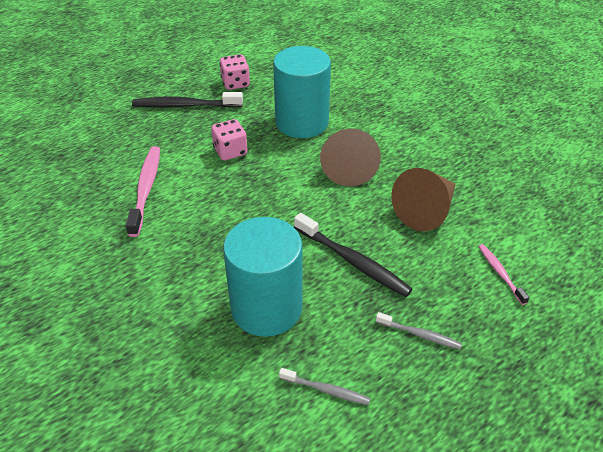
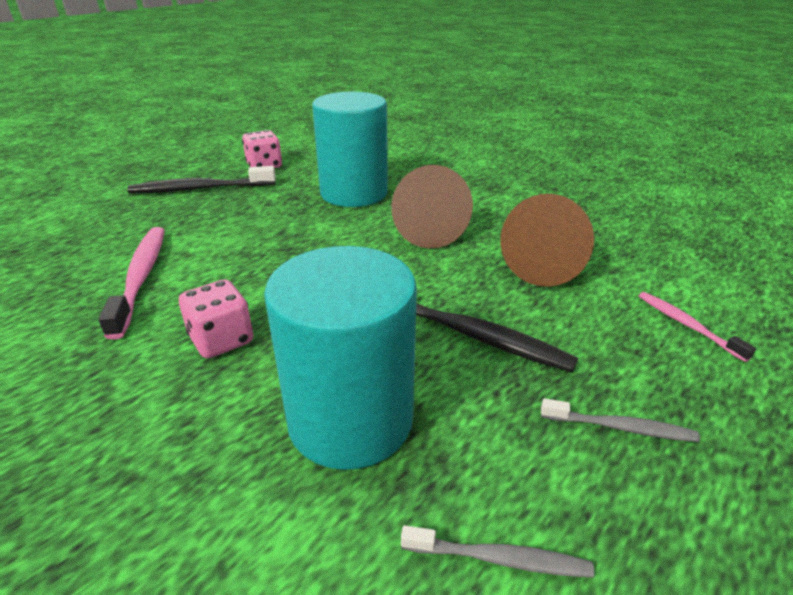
camera: 10 degrees left, 10 degrees down
pink dice [211,119,248,160] -> pink dice moved to [179,280,253,358]

